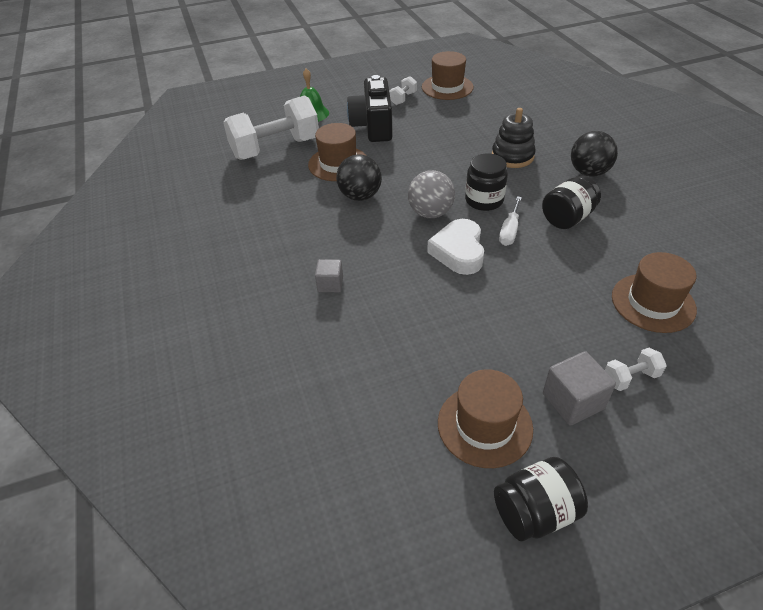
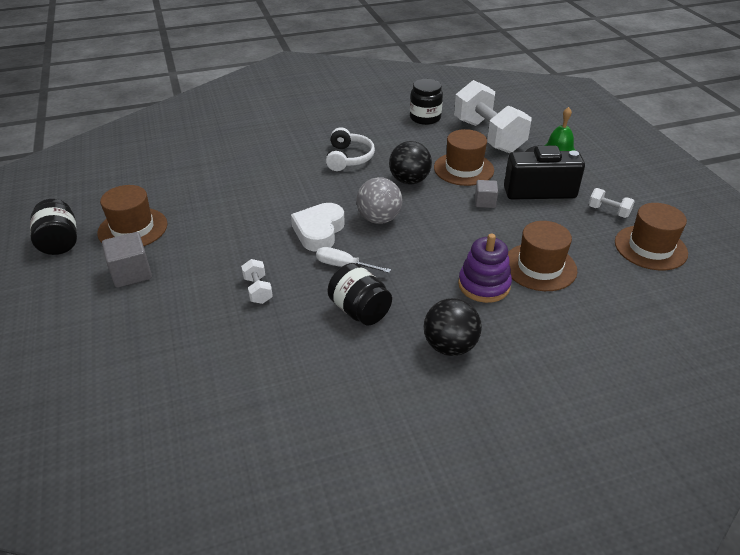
camera: 90 degrees right, 5 degrees down
grey cube [315,259,343,292] -> grey cube moved to [475,180,498,208]
white heart [427,219,484,275] -> white heart turned 75 degrees counterclockwise [291,203,345,252]
black jar [465,153,508,211] -> black jar moved to [410,79,443,125]
black stacking toy [492,108,536,168] -> purple stacking toy [458,234,512,303]
white dumbbell [605,348,667,391] -> white dumbbell moved to [241,259,273,304]
brown hat [612,252,697,333] -> brown hat moved to [508,221,577,291]
none -> white headphones [326,127,375,171]

